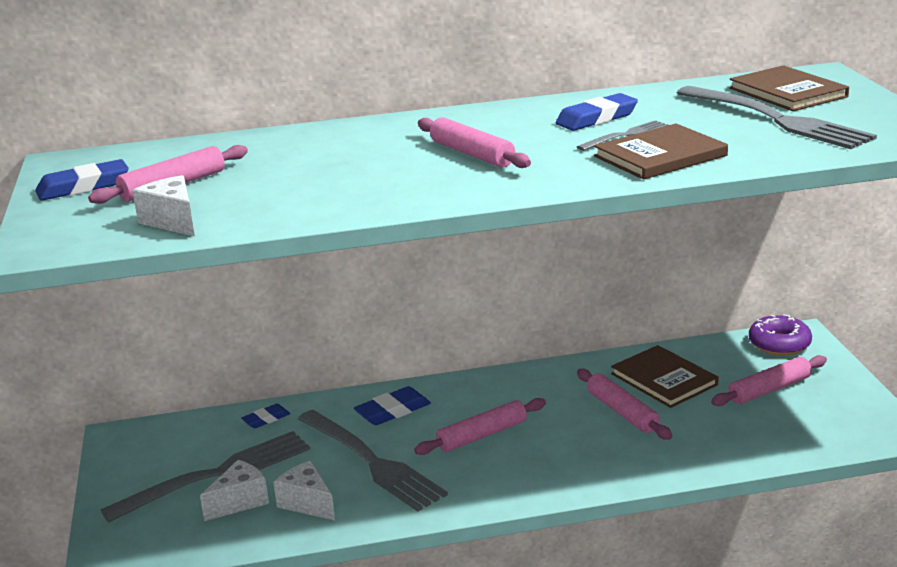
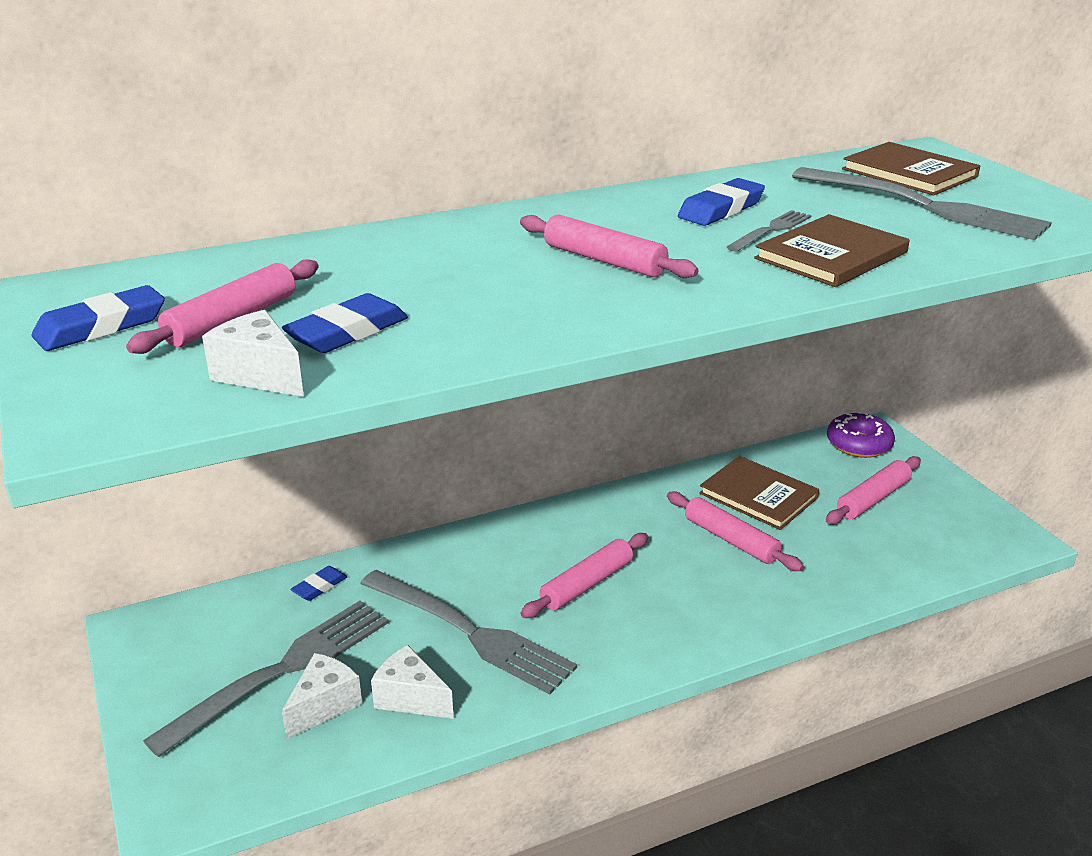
camera: 15 degrees left, 5 degrees up
blue eraser [354,386,431,425] -> blue eraser moved to [282,293,408,353]

